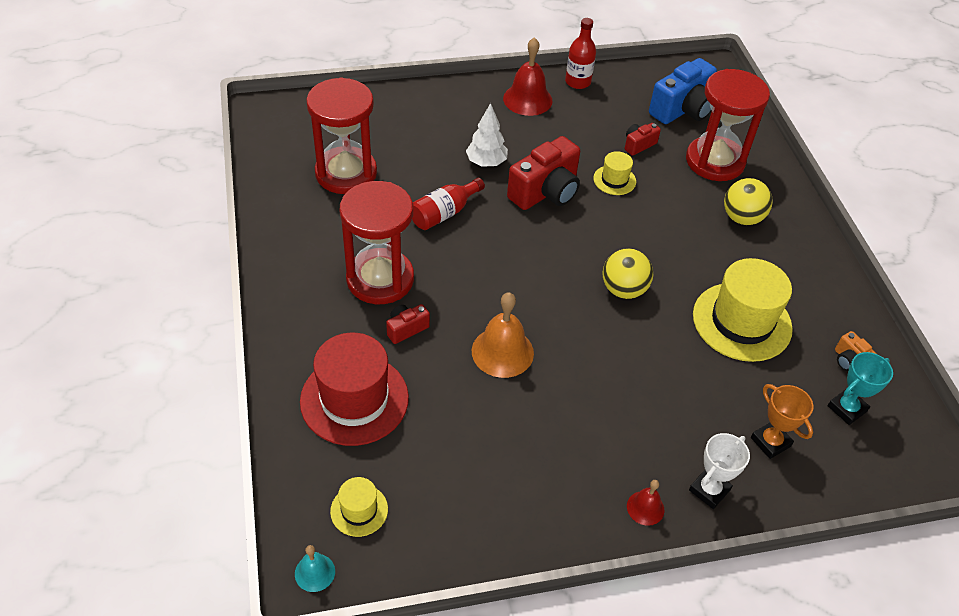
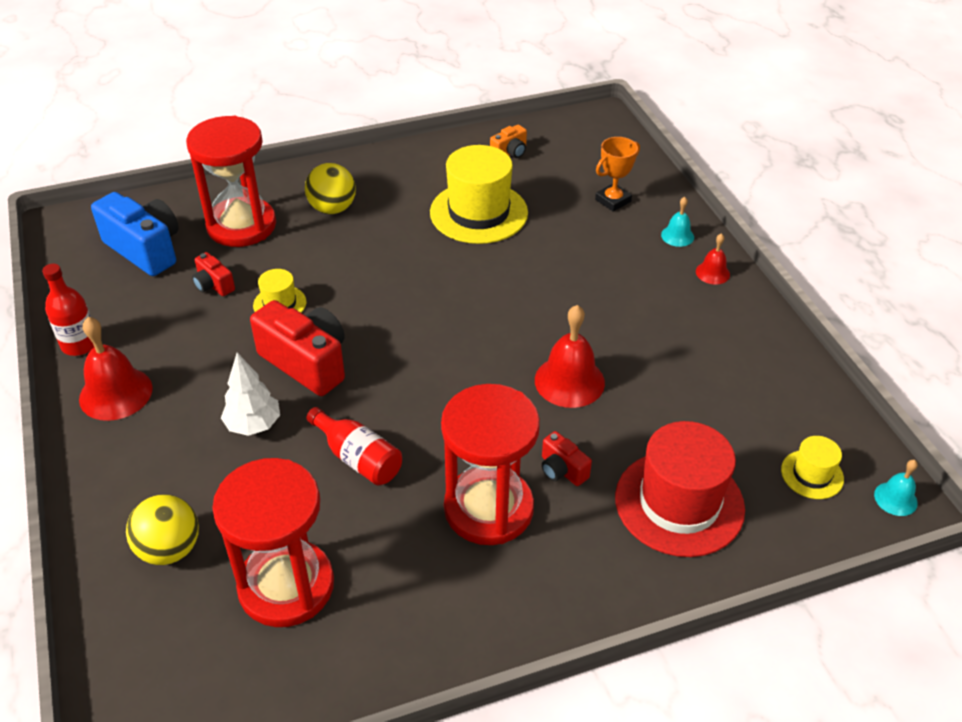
camera: 95 degrees left, 5 degrees down
orange bell [472,292,534,378] -> red bell [535,305,605,408]
yellow ball [602,248,653,299] -> yellow ball moved to [126,494,199,565]
white trophy [689,433,750,509] -> turquoise bell [661,197,694,247]
turquoise trophy [828,352,893,425] -> none

